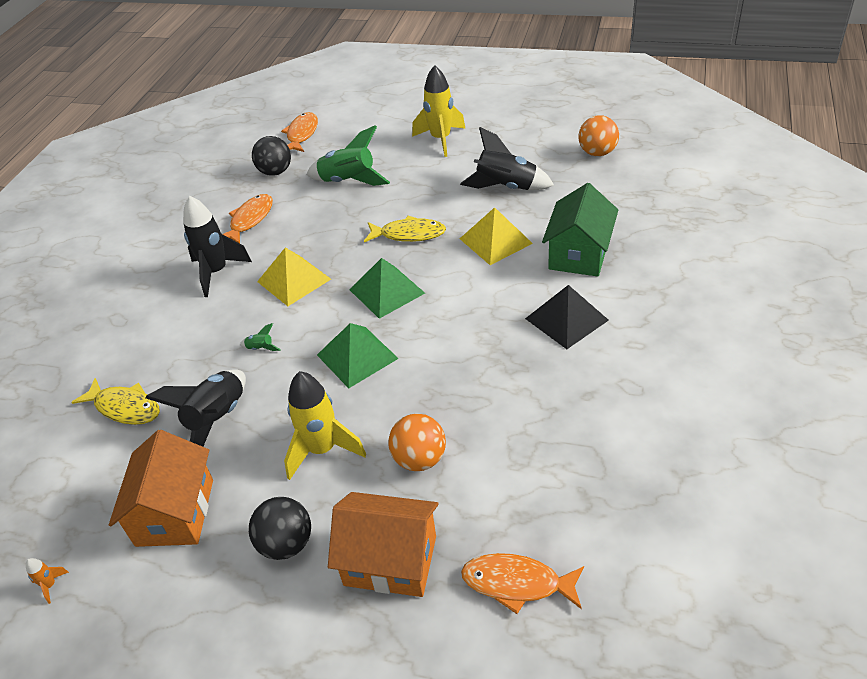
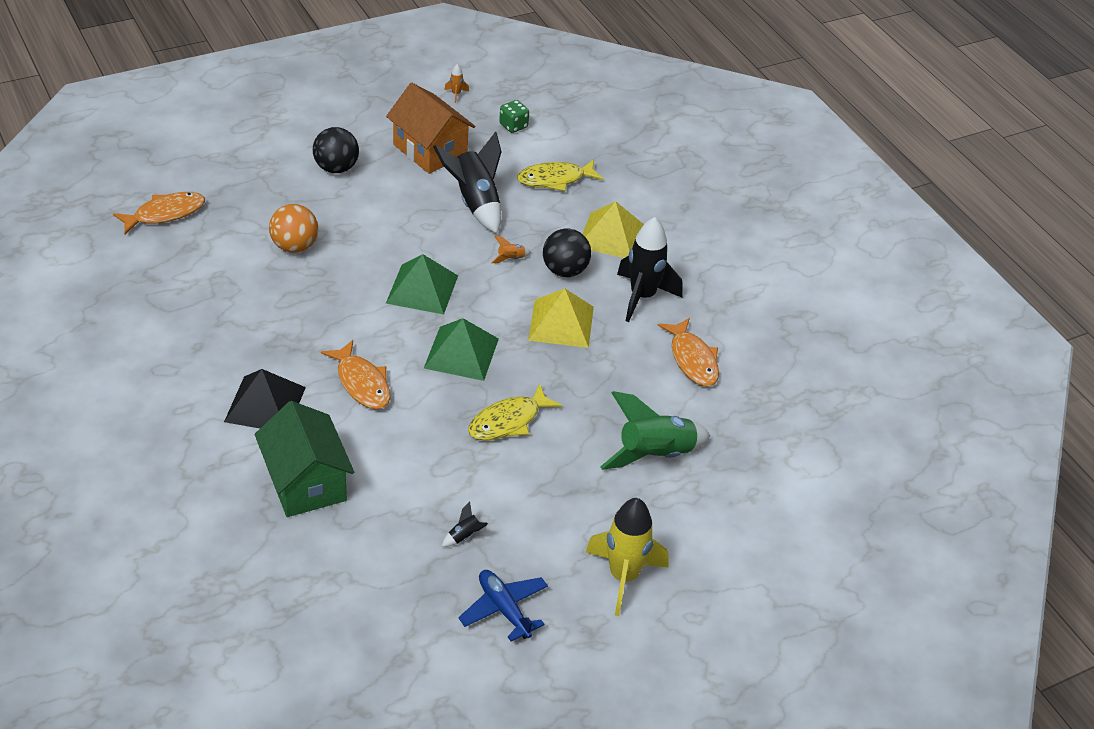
camera: 130 degrees right, 0 degrees up
green rocket [240,323,281,351] -> orange rocket [491,235,531,263]
black ball [252,136,291,176] -> black ball moved to [543,229,591,277]
orange fish [281,112,318,152] -> orange fish moved to [321,340,391,409]
yellow rocket [284,371,366,480] -> none
orange house [328,492,439,597] -> none
black rocket [460,127,554,190] -> black rocket [442,501,488,547], size x0.40
yellow pyramid [460,207,533,265] -> yellow pyramid moved to [582,201,644,258]
orange ball [579,115,619,156] -> none
none -> blue plane [458,570,548,641]
none -> green dice [499,100,529,133]

